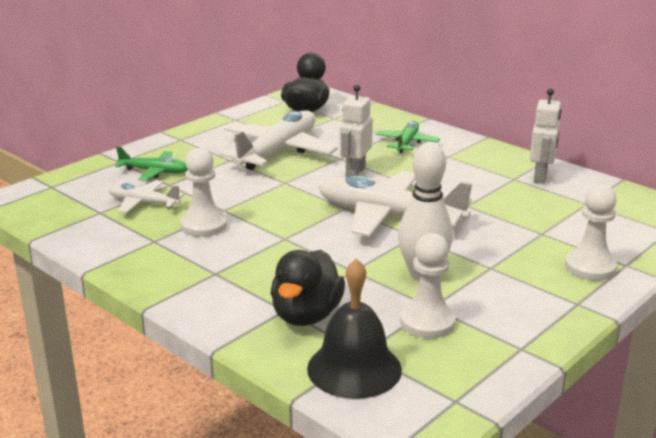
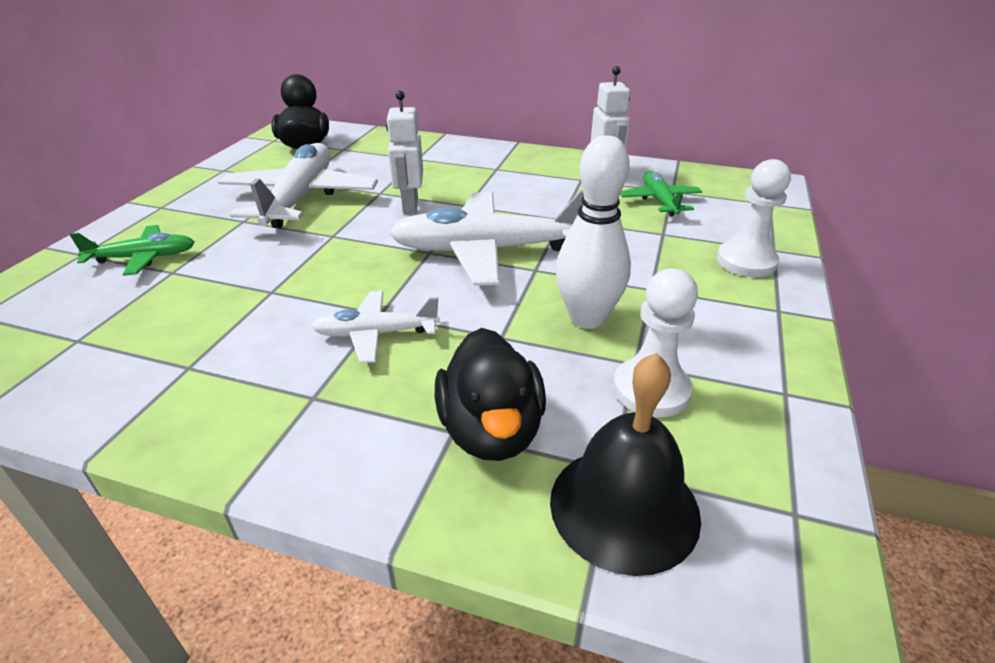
camera: 25 degrees left, 10 degrees up
white plane [108,180,184,213] -> white plane moved to [311,291,440,363]
white pawn [180,148,227,237] -> none
green plane [376,121,440,153] -> green plane moved to [620,171,702,216]

